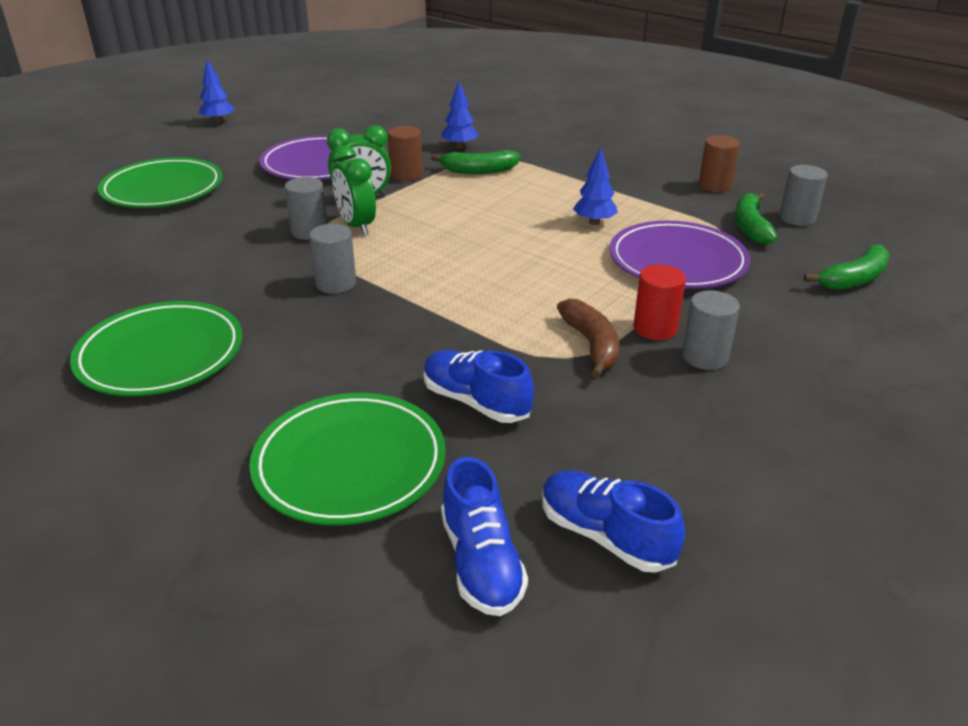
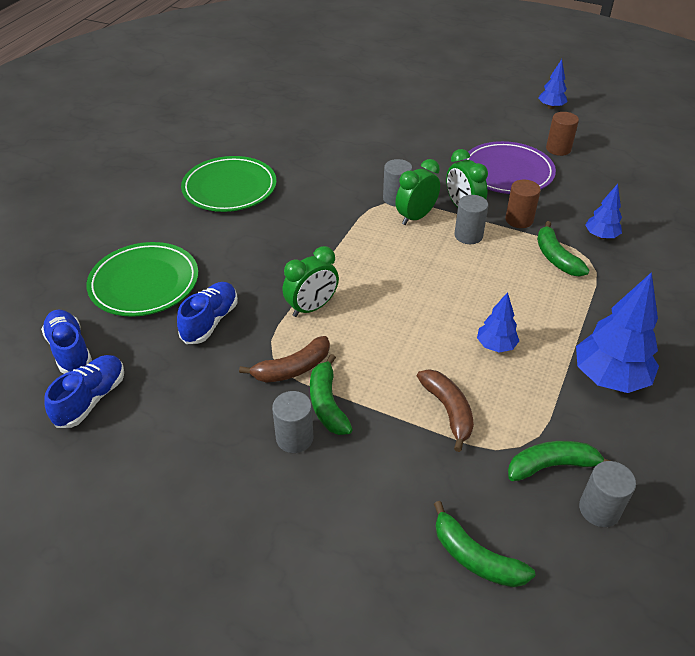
camera: 75 degrees right, 10 degrees up
green plate [98,157,222,208] -> none
grey cylinder [309,224,356,293] -> grey cylinder moved to [455,195,488,244]
blue shoe [441,457,528,616] -> blue shoe turned 90 degrees clockwise [41,309,92,374]
purple plate [610,221,750,289] -> brown banana [417,369,474,452]
red cylinder [633,265,686,340] -> green banana [310,354,353,435]
brown cylinder [699,135,740,192] -> brown cylinder moved to [546,112,579,156]
none -> green clock [283,246,339,317]
none -> blue tree [576,272,659,393]

